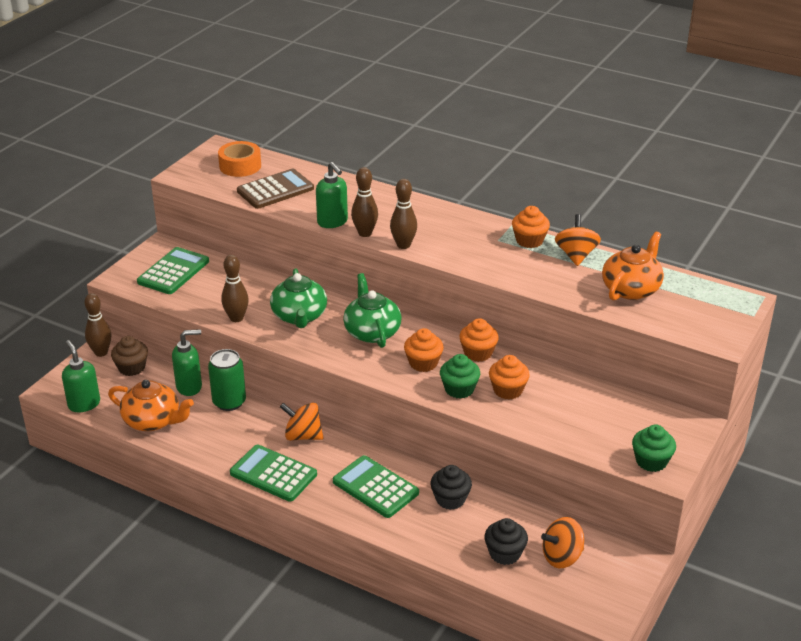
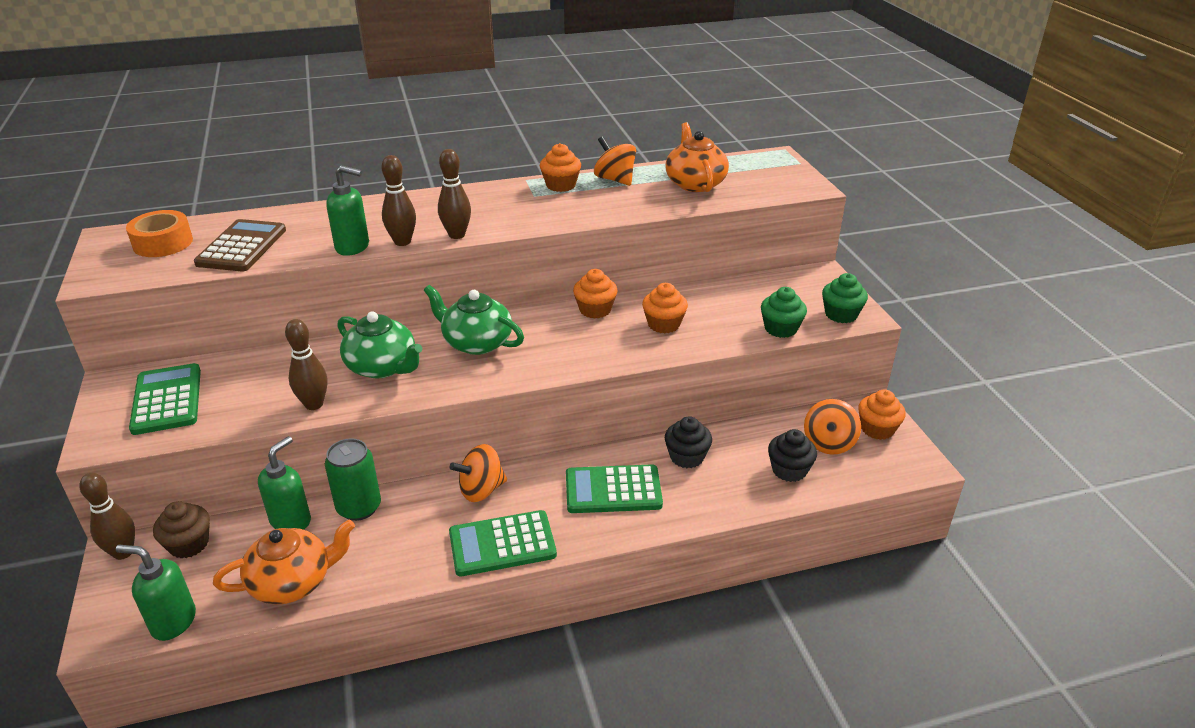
camera: 45 degrees left, 0 degrees up
orange cupcake [404,328,444,372] -> orange cupcake moved to [858,389,906,440]
green cupcake [440,354,480,399] -> green cupcake moved to [761,287,807,338]

